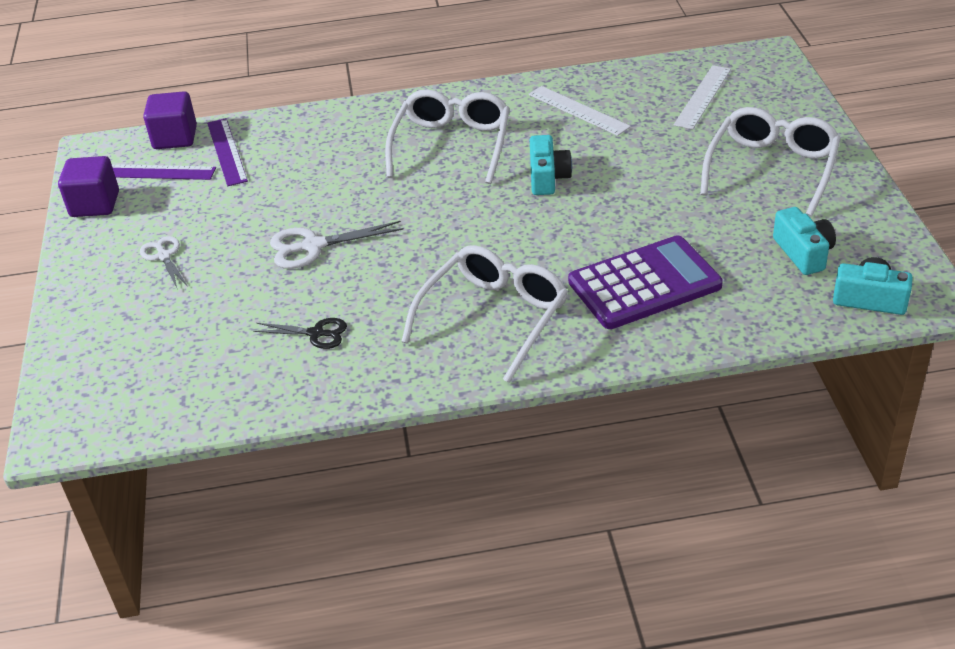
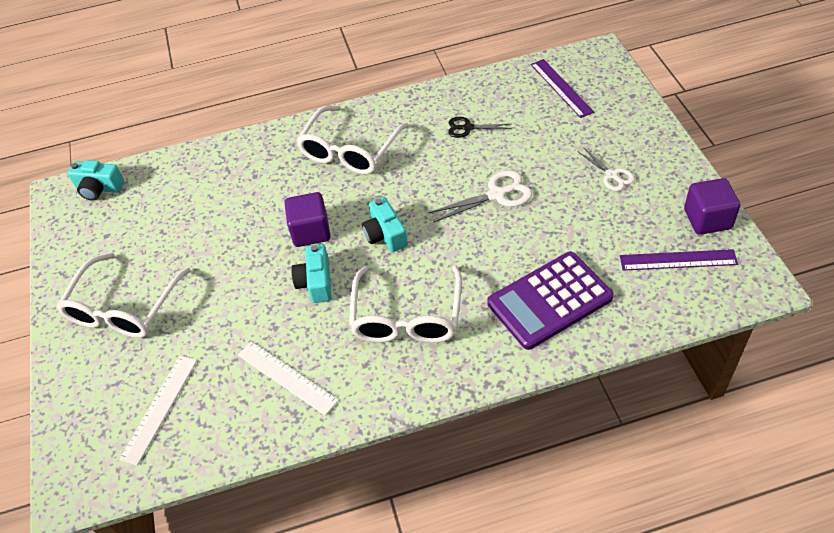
camera: 175 degrees right, 10 degrees up
purple cube [143,91,197,149] -> purple cube moved to [284,192,331,247]
purple ruler [207,118,248,186] -> purple ruler moved to [531,59,594,118]
purple calculator [568,235,723,329] -> purple calculator moved to [488,252,614,350]
turquoise camera [773,207,836,275] -> turquoise camera moved to [362,197,408,252]

